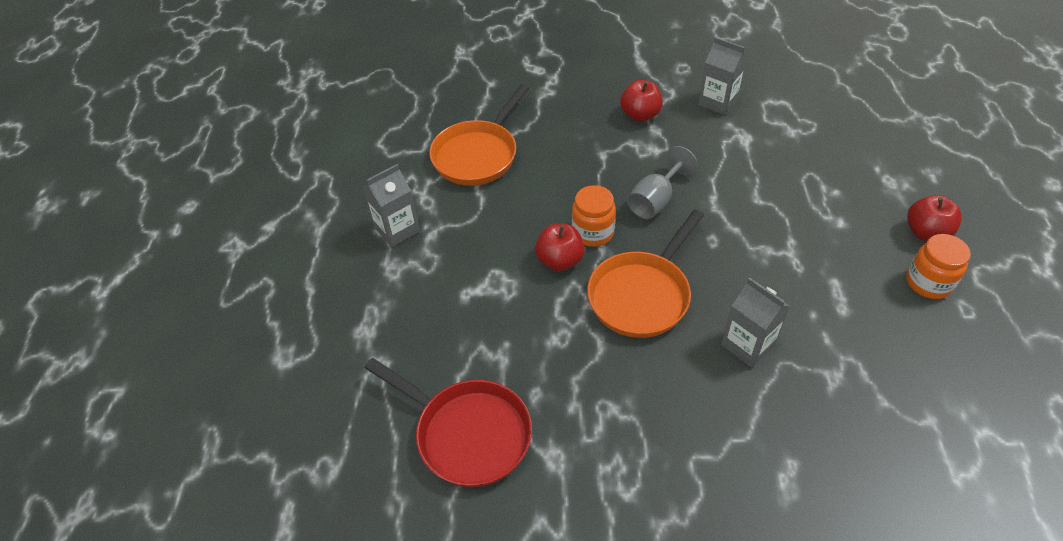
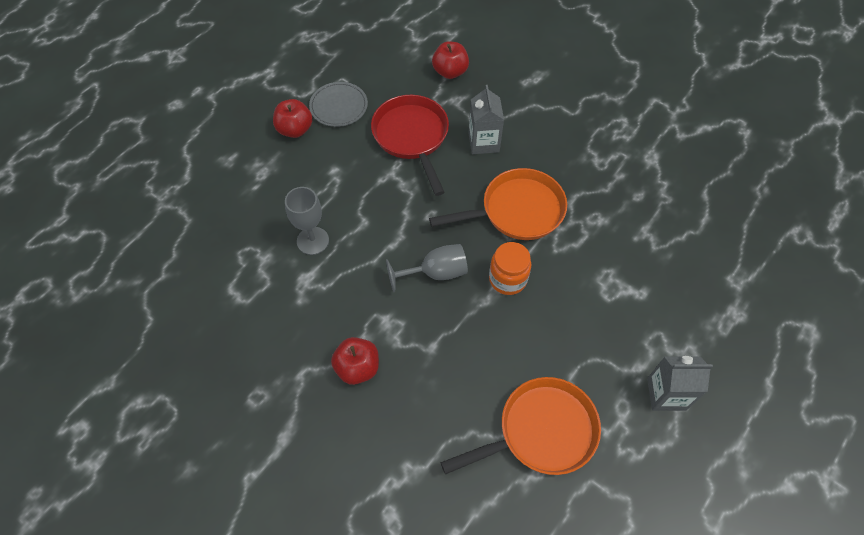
camera: 145 degrees left, 10 degrees up
red pan [364,358,532,487] -> red pan moved to [371,95,449,196]
red apple [535,224,585,271] -> red apple moved to [432,42,469,79]
grey carton [698,37,747,115] -> none
orange jar [906,234,971,299] -> grey plate [309,82,368,127]
none -> grey goblet [285,187,329,255]

